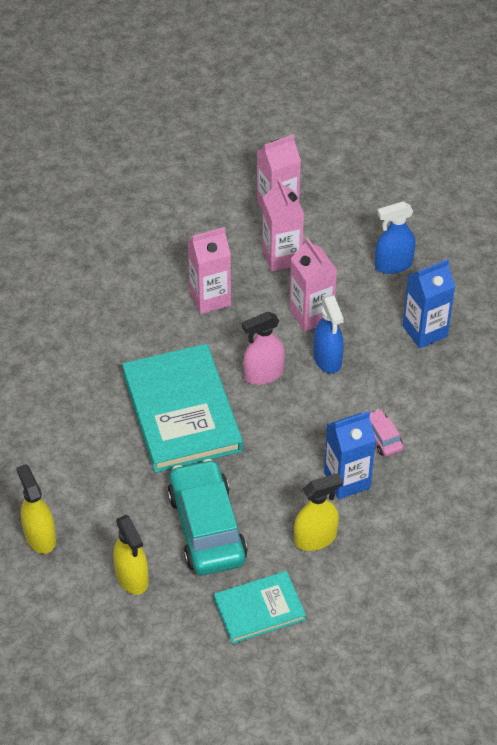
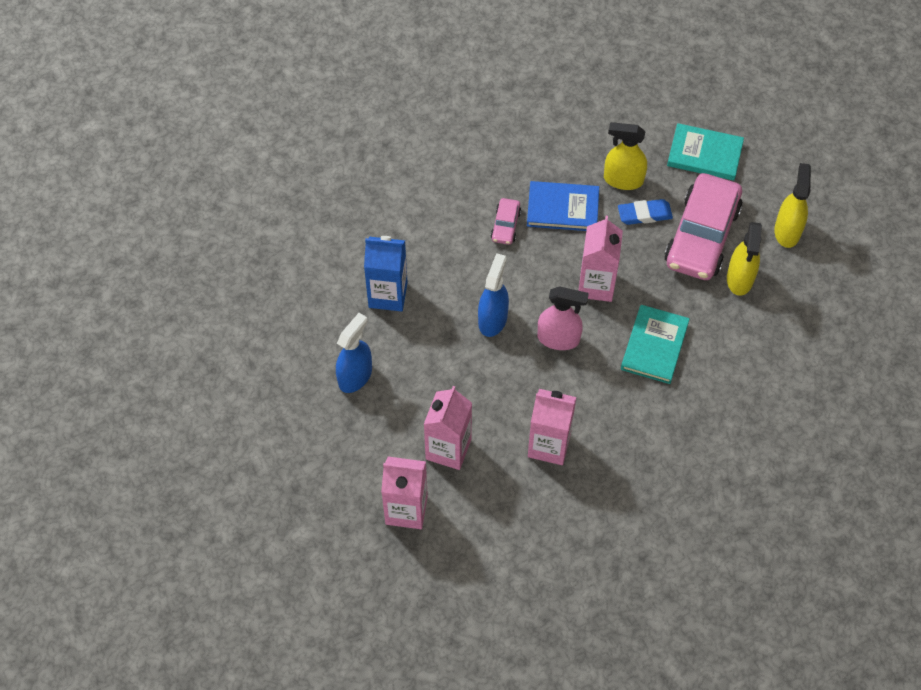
camera: 145 degrees left, 10 degrees up
yellow spray bottle [17,464,56,554] -> yellow spray bottle moved to [727,222,762,296]
turquoise book [122,344,243,473] -> turquoise book [621,305,690,384], size x0.56
turquoise car [167,459,247,575] -> pink car [665,173,743,280]
pink carton [290,237,337,332] -> pink carton moved to [578,216,623,302]
blue carton [324,411,376,499] -> blue book [527,181,599,231]
blue spray bottle [375,201,416,274] -> blue spray bottle turned 75 degrees counterclockwise [336,313,372,393]
none -> blue eraser [618,199,673,225]

